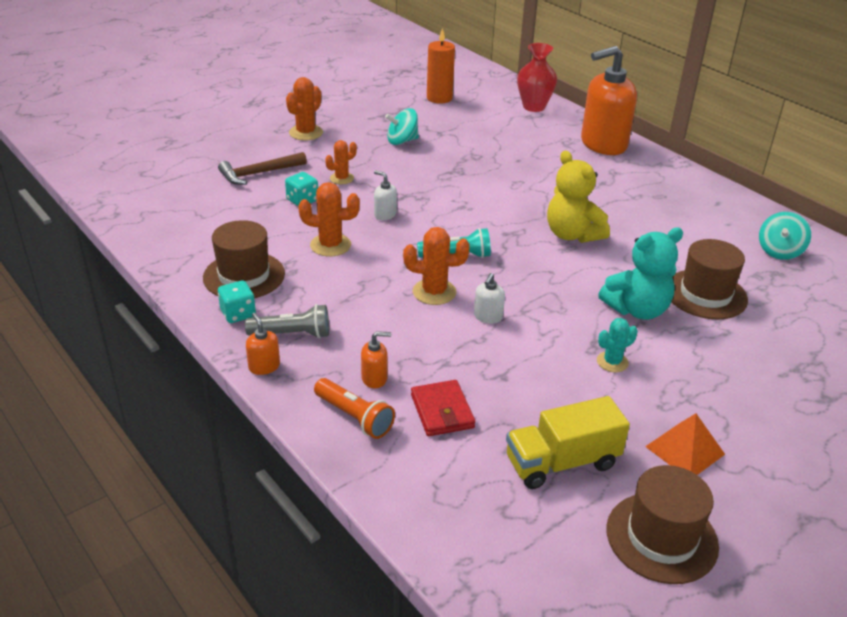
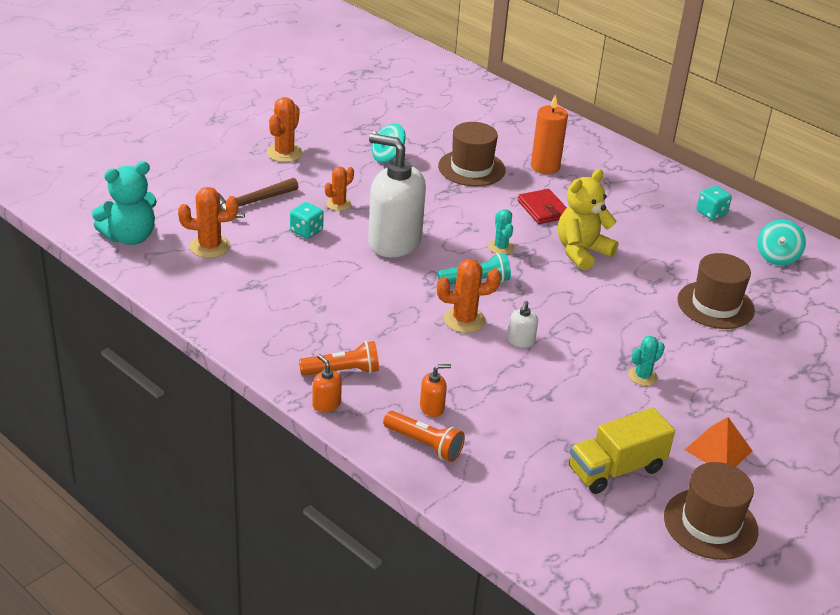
camera: 10 degrees left, 0 degrees up
brown hat [203,220,285,298] -> brown hat moved to [438,122,506,186]
turquoise dice [218,281,256,323] -> turquoise dice moved to [697,186,732,220]
grey flashlight [245,304,329,338] -> orange flashlight [299,341,379,376]
orange cactus [298,182,360,256] -> orange cactus moved to [178,187,238,258]
white soap dispenser [374,170,397,220] -> white soap dispenser [368,134,426,258], size x2.47
red wallet [411,380,475,436] -> red wallet moved to [518,189,567,224]
orange candle [427,28,455,104] -> orange candle moved to [531,94,568,174]
red vase [517,43,557,112] -> none
yellow teddy bear [547,151,610,243] -> yellow teddy bear turned 90 degrees clockwise [558,169,618,271]
orange soap dispenser [581,46,637,155] -> none
turquoise teddy bear [598,227,683,320] -> turquoise teddy bear moved to [92,161,157,245]
none -> turquoise cactus [488,209,514,254]

